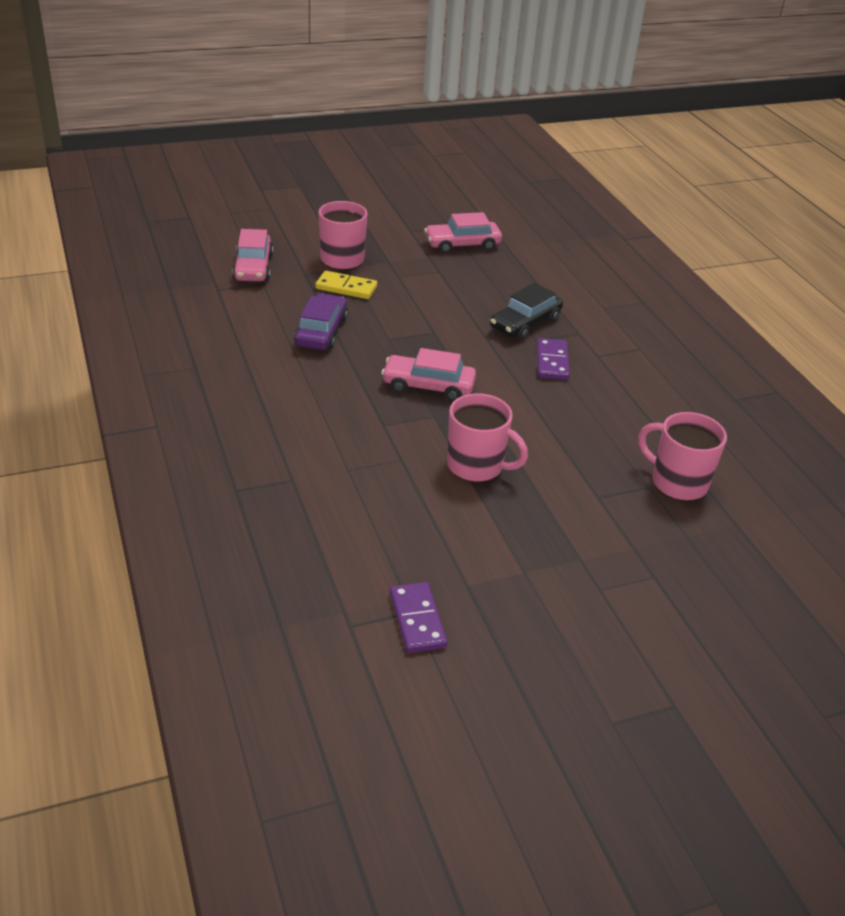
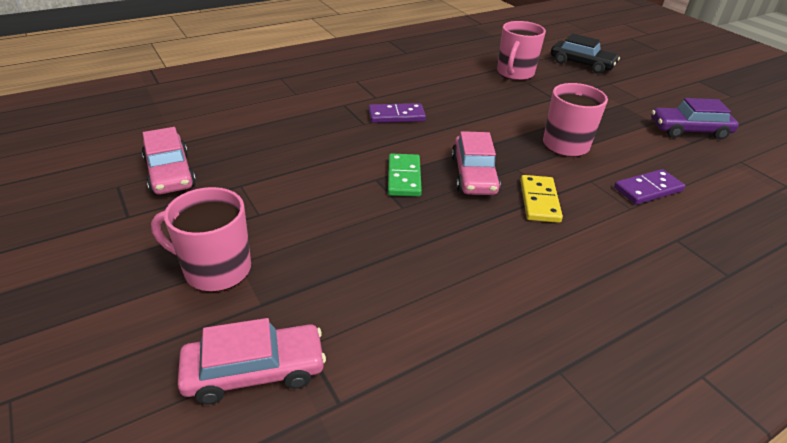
camera: 100 degrees left, 0 degrees up
purple car [294,294,348,350] -> purple car moved to [651,98,739,139]
yellow domino [315,271,377,299] -> yellow domino moved to [520,175,563,223]
purple domino [390,582,447,653] -> purple domino moved to [614,169,685,205]
black car [490,283,563,340] -> black car moved to [551,33,620,74]
none -> green domino [388,154,422,197]

